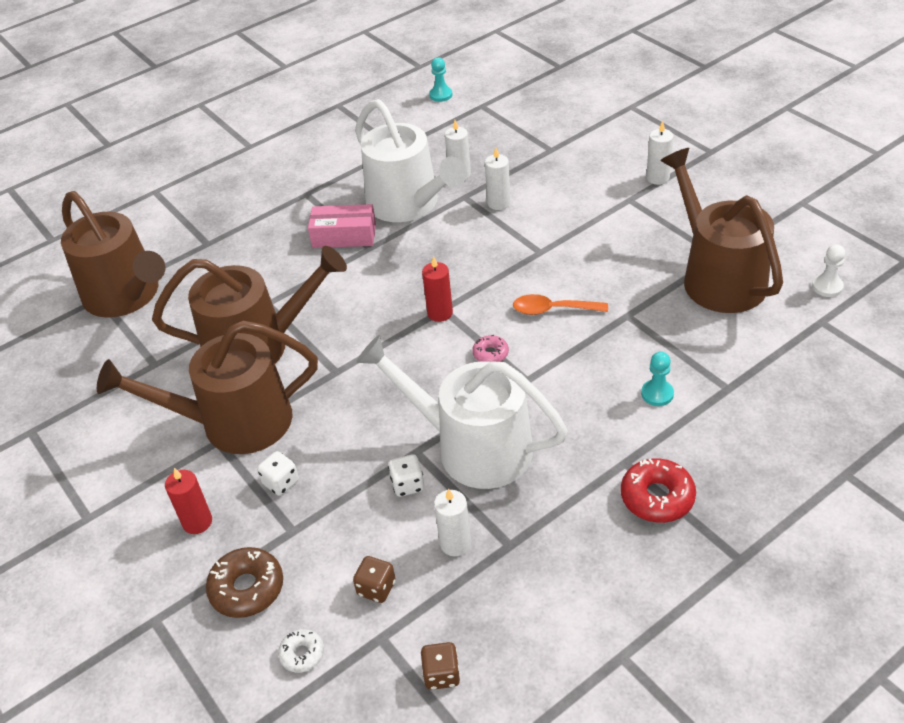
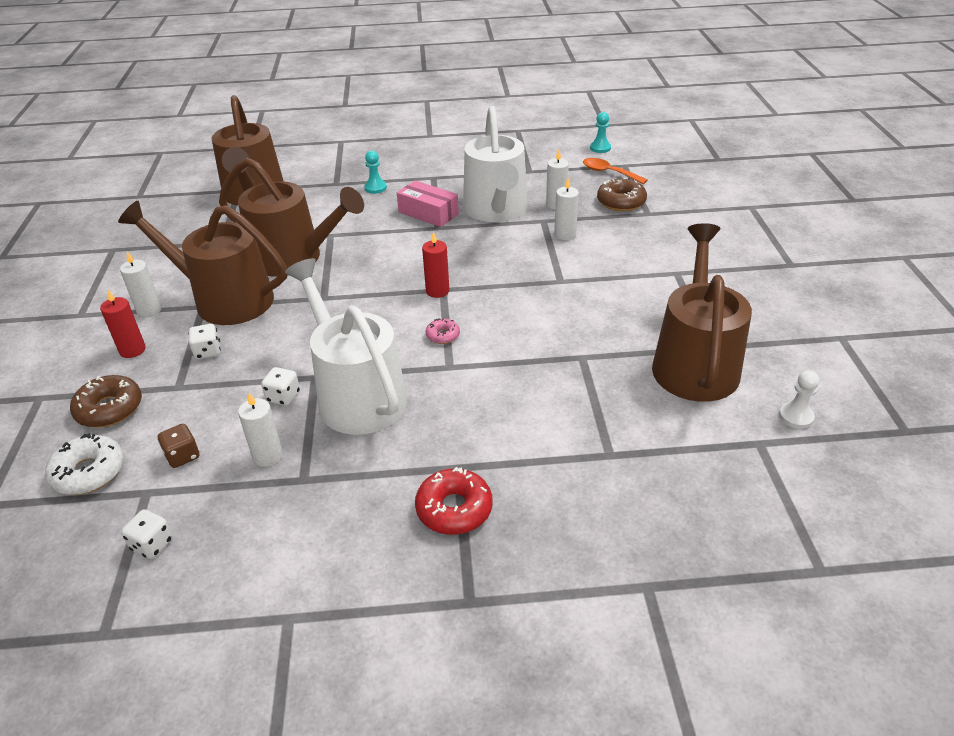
camera: 30 degrees right, 5 degrees down
white donut [278,629,324,673] -> white donut [45,433,124,495], size x1.77
brown dice [421,642,460,690] -> white dice [121,510,173,559]
orange spoon [513,294,608,315] -> orange spoon moved to [583,158,648,184]
turquoise pawn [641,351,674,406] -> turquoise pawn moved to [364,151,387,194]
white candle [646,121,673,185] -> white candle moved to [120,252,162,318]
none -> brown donut [597,178,647,211]

